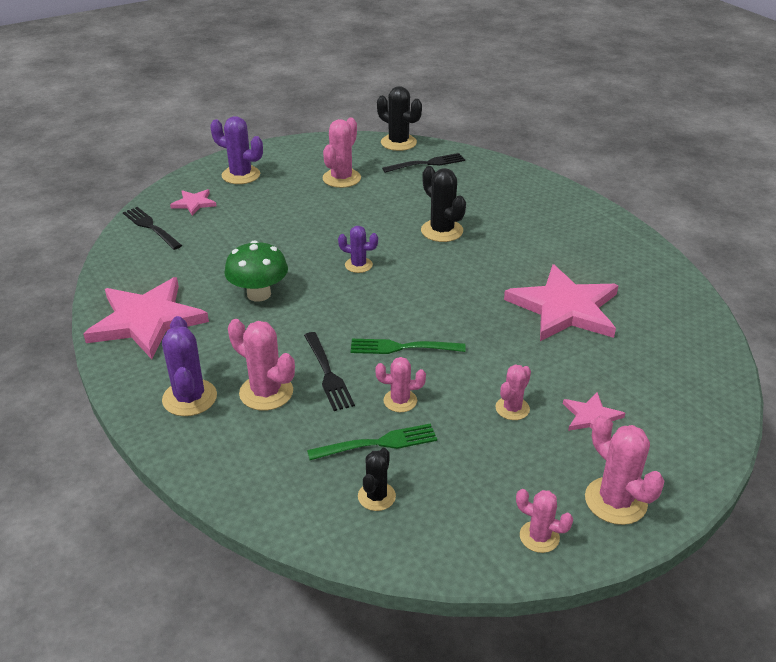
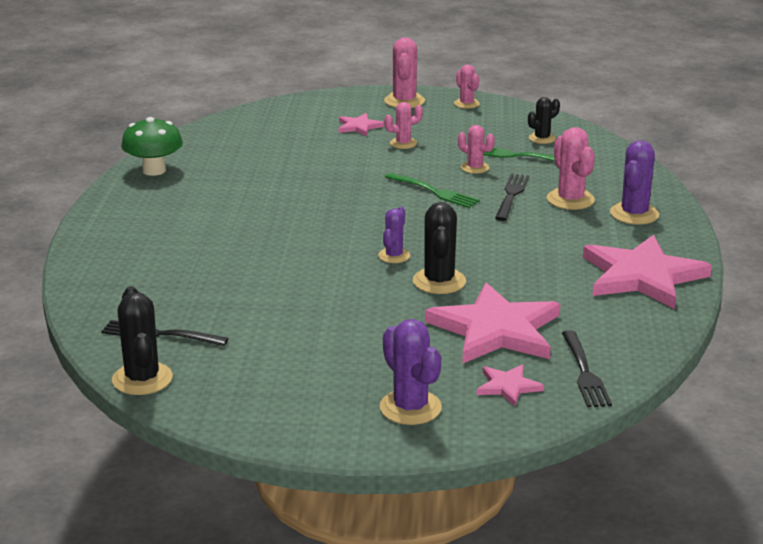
camera: 145 degrees left, 10 degrees down
green mushroom [224,240,288,302] -> green mushroom moved to [121,117,183,176]
pink cactus [323,118,361,188] -> none
purple cactus [338,226,378,273] -> purple cactus turned 60 degrees clockwise [378,206,410,263]
black cactus [421,166,466,242] -> black cactus moved to [413,202,466,294]
pink star [504,264,619,341] -> pink star moved to [425,282,560,364]

